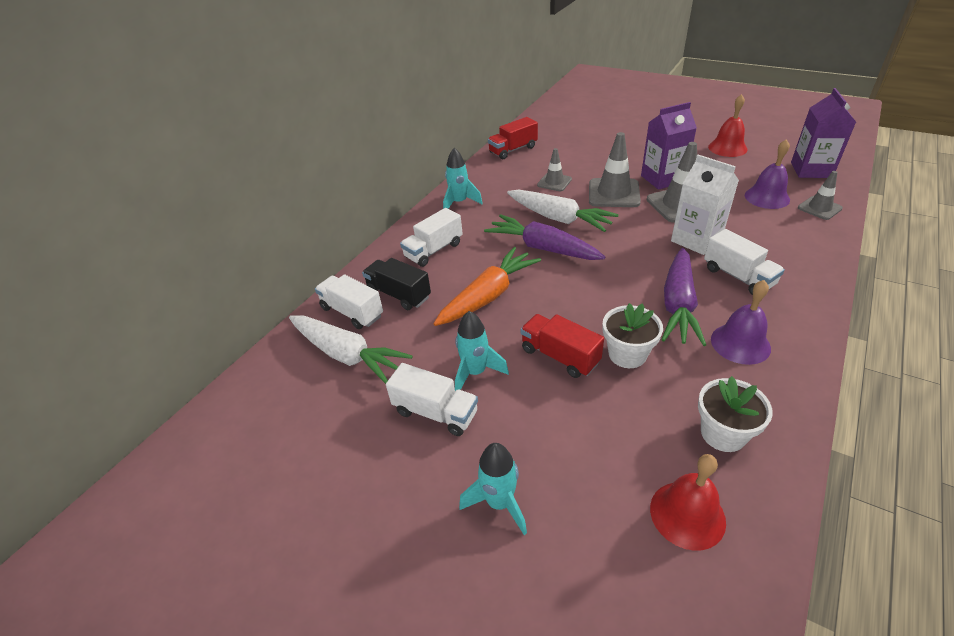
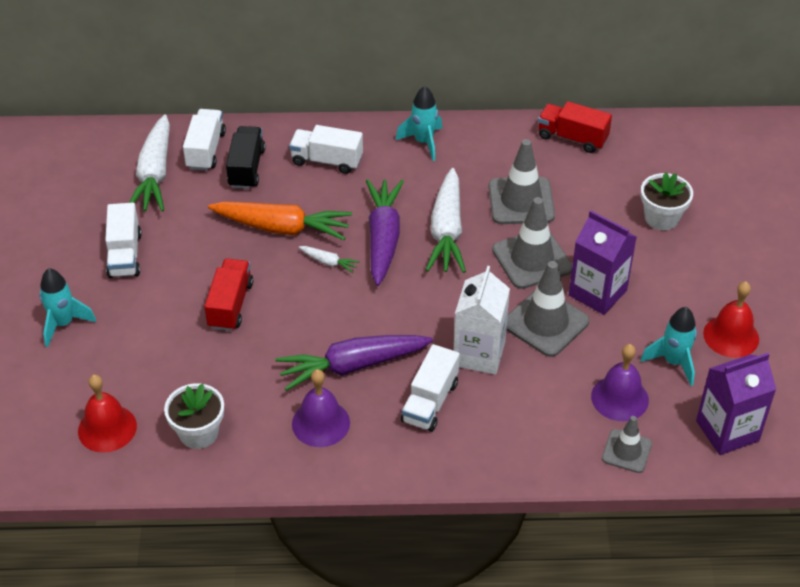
camera: 55 degrees right, 5 degrees up
turquoise rocket [455,311,509,391] -> turquoise rocket moved to [641,307,697,386]
grey traffic cone [537,148,572,191] -> grey traffic cone [489,139,555,224], size x1.68
white flower pot [603,303,663,368] -> white flower pot moved to [641,172,693,230]
none -> white carrot [299,246,360,273]

